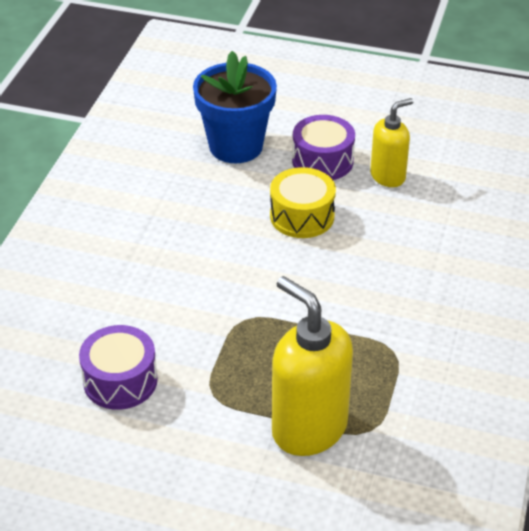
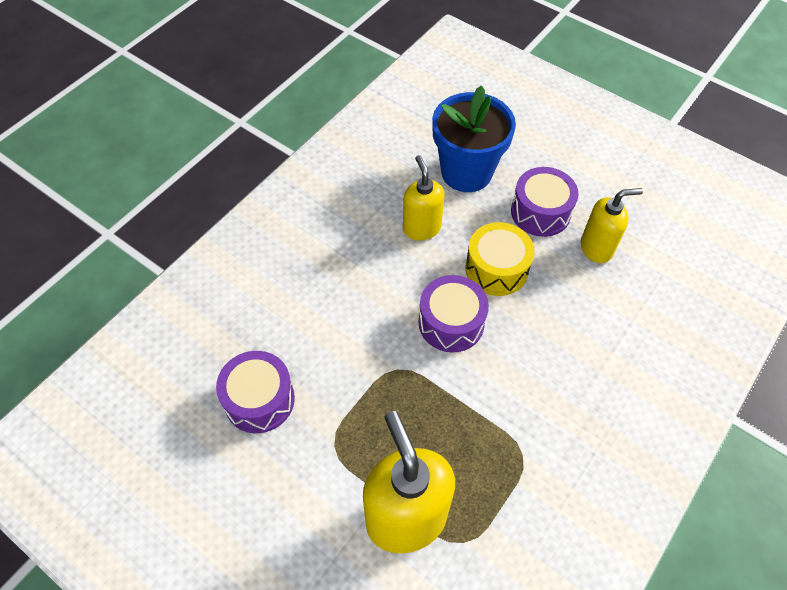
camera: 20 degrees right, 15 degrees up
none -> yellow soap dispenser [403,155,445,241]
none -> purple drum [419,275,489,352]

